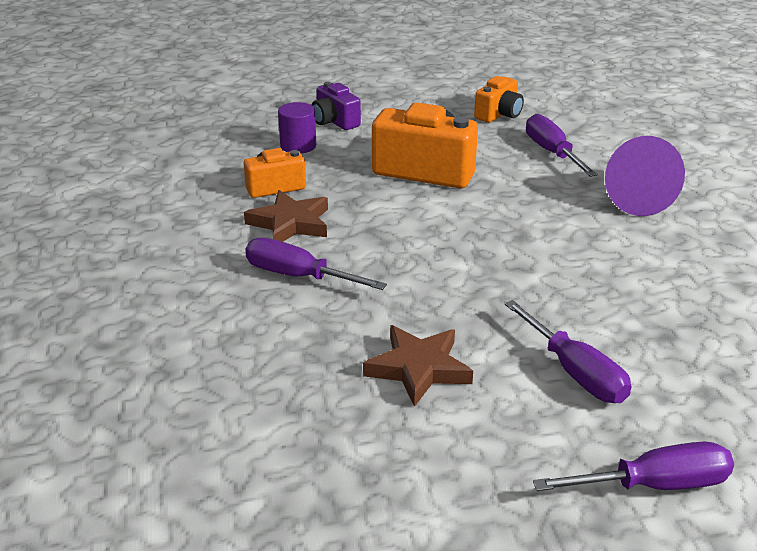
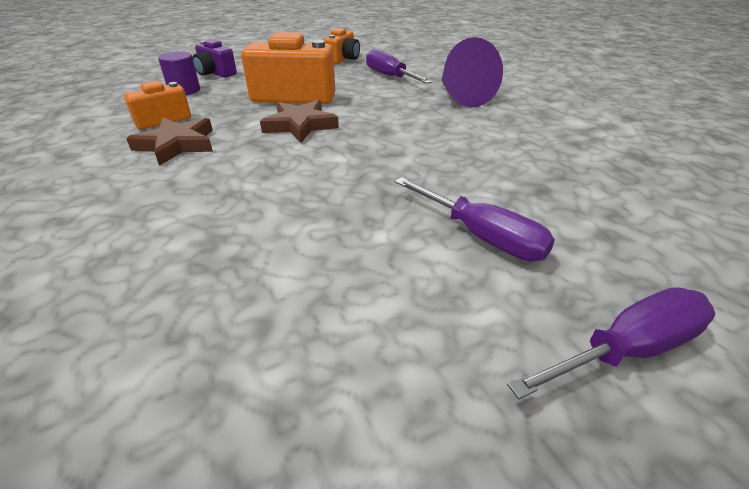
camera: 15 degrees left, 5 degrees up
purple screwdriver [245,238,387,290] -> none
brown star [363,325,473,407] -> brown star moved to [260,100,339,143]

